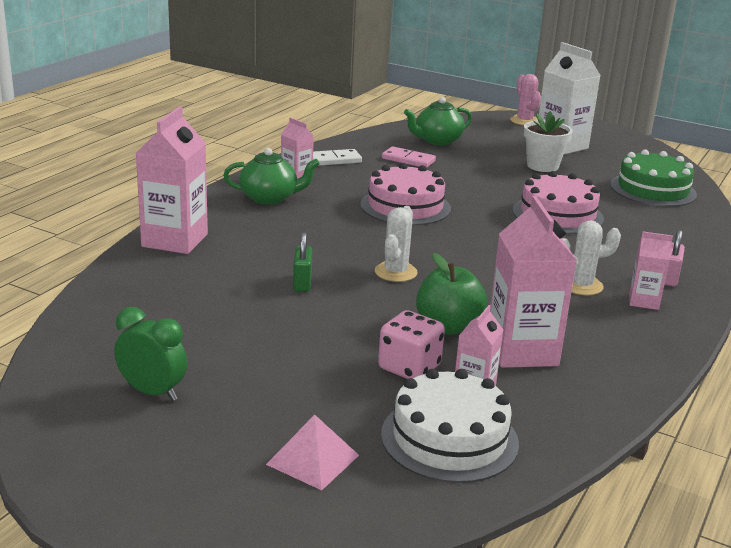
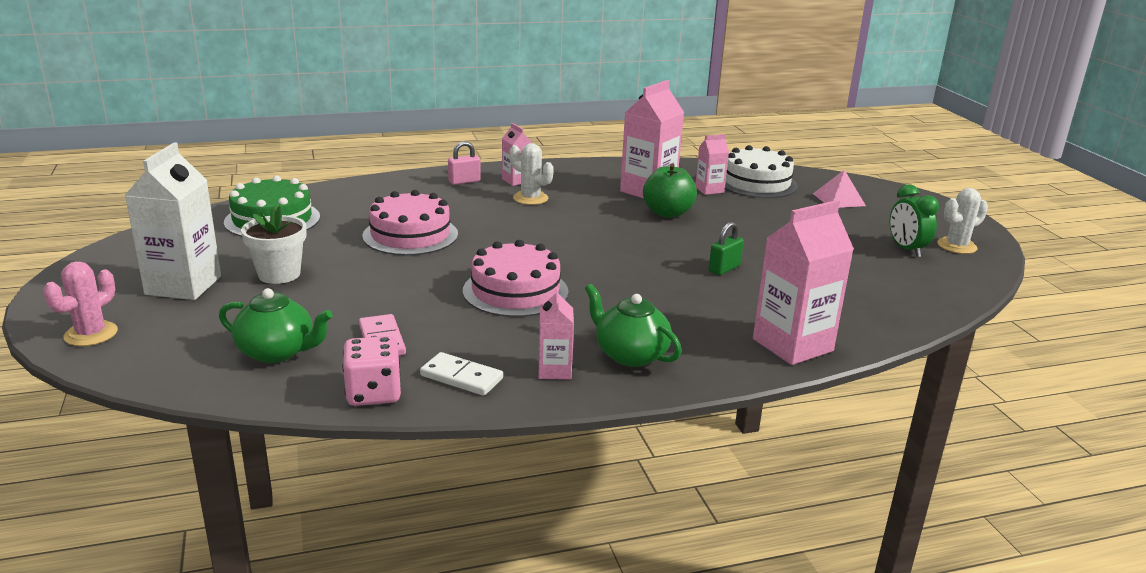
camera: 135 degrees left, 0 degrees up
white cactus [374,206,418,282] -> white cactus moved to [937,188,988,254]
pink dice [378,310,445,379] -> pink dice moved to [342,336,401,406]

